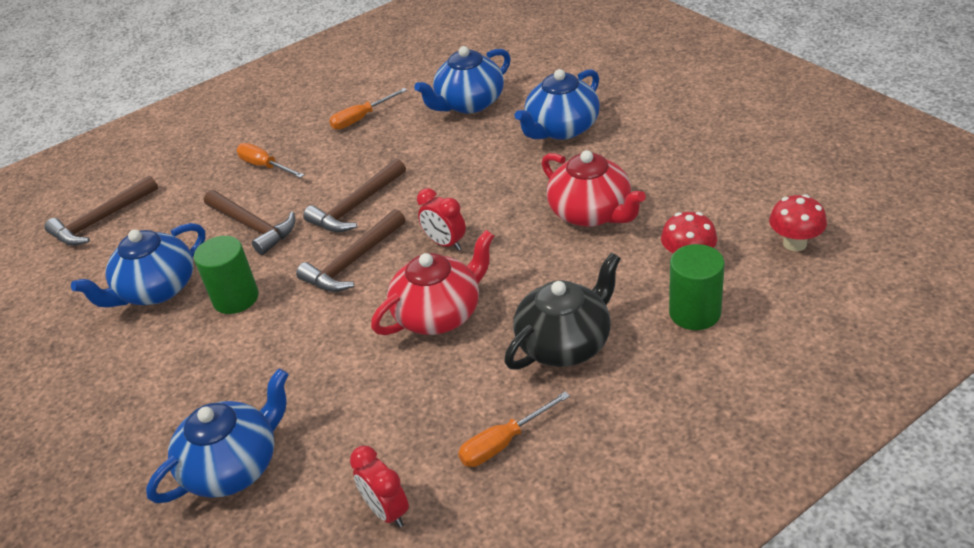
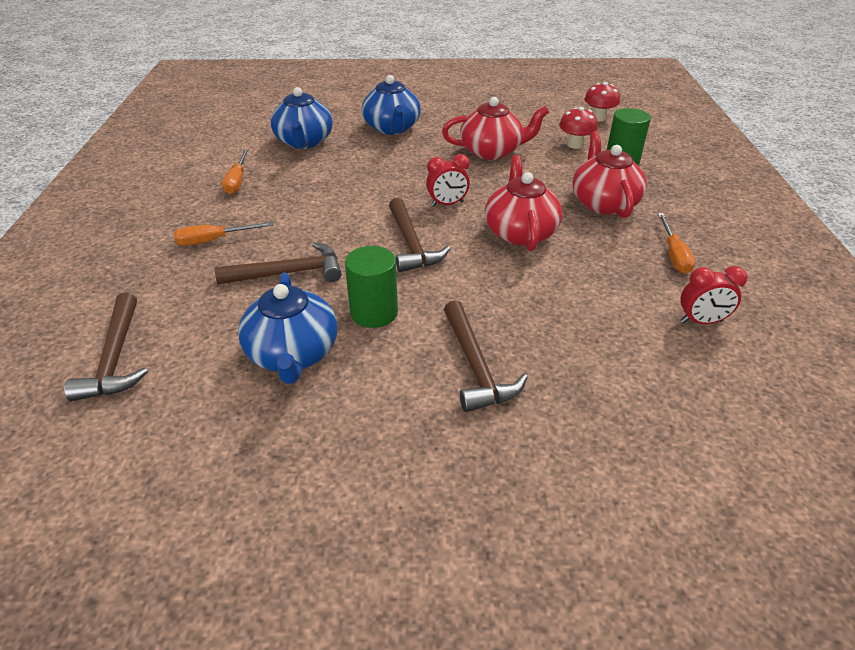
camera: 60 degrees left, 0 degrees up
blue teapot [146,368,289,503] -> none
brown hammer [303,158,406,232] -> brown hammer moved to [444,300,528,412]
black teapot [504,252,621,370] -> red teapot [572,131,647,218]

